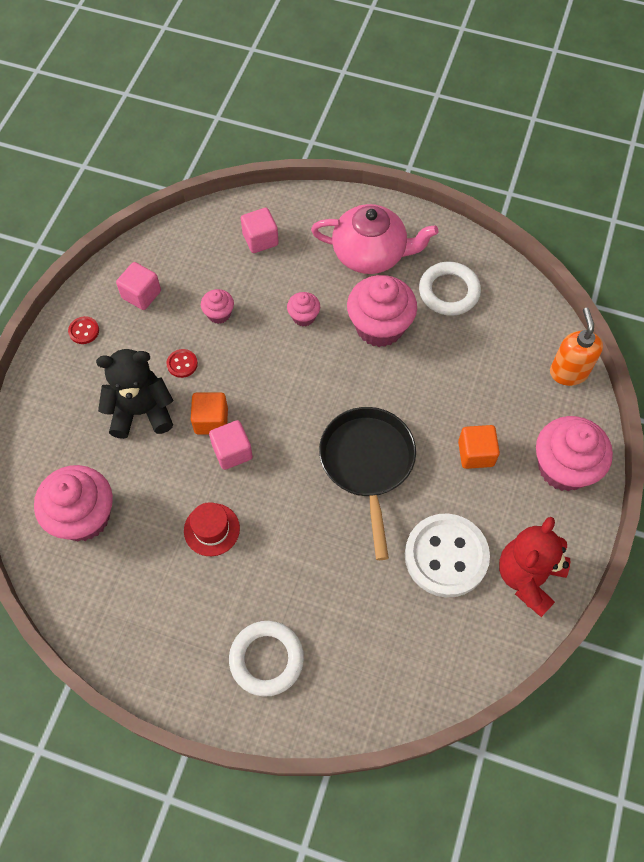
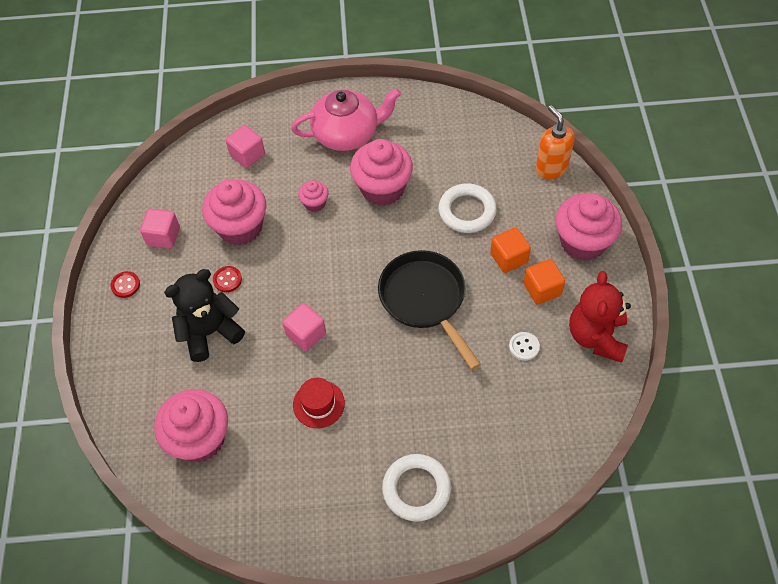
camera: 20 degrees left, 5 degrees down
orange cube [191,392,228,434] -> orange cube moved to [524,259,565,305]
pink cupcake [201,289,234,324] -> pink cupcake [202,179,267,246], size x2.05
white button [405,514,490,598] -> white button [509,332,540,361], size x0.41
white ring [419,262,481,316] -> white ring moved to [439,184,497,233]

